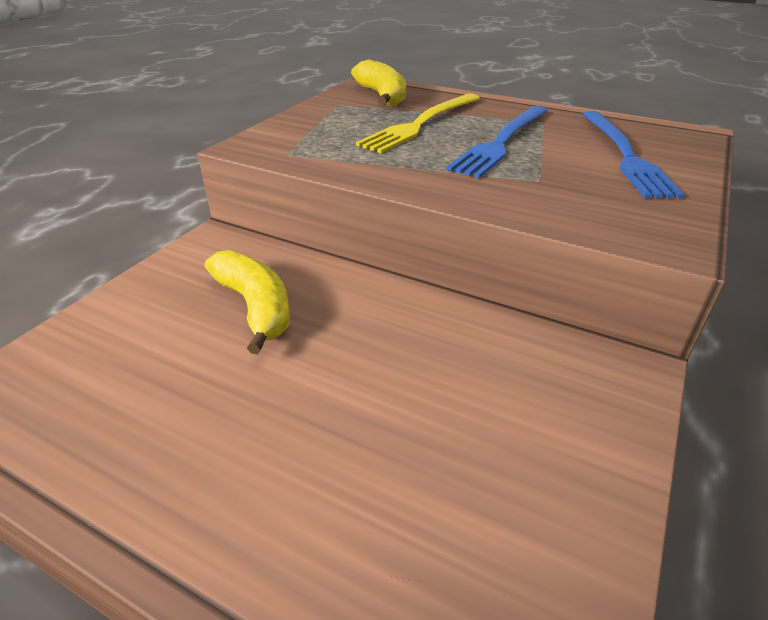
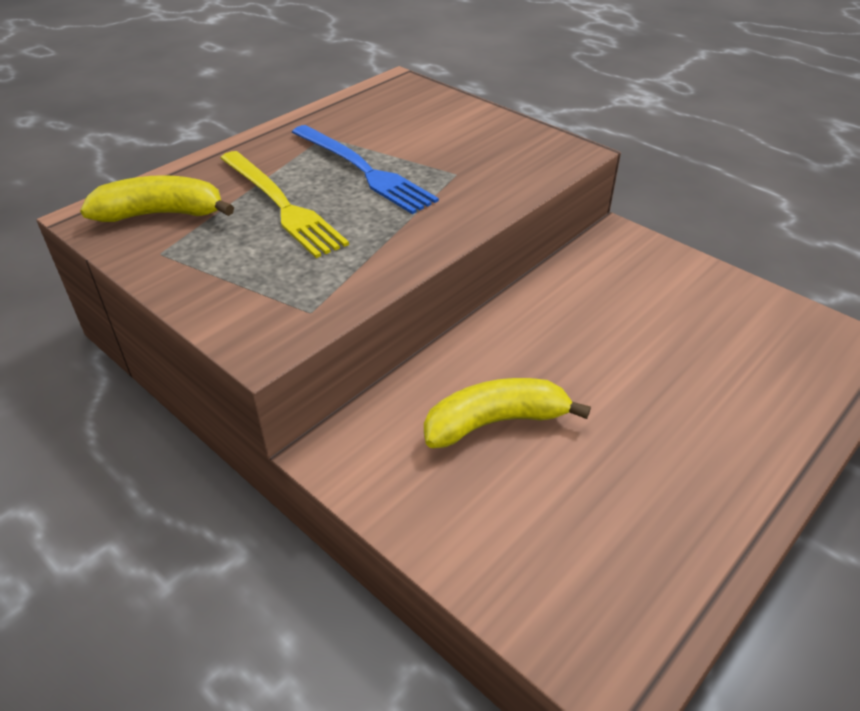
camera: 75 degrees left, 5 degrees up
blue fork [583,111,685,198] -> none

